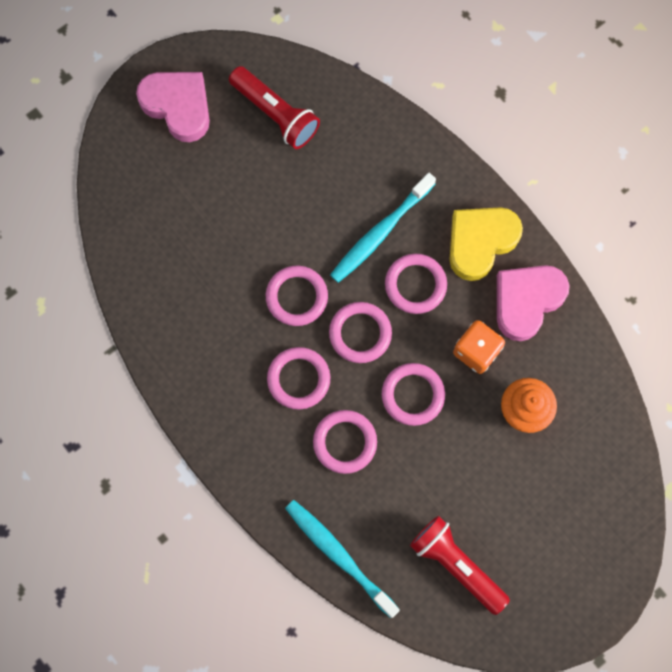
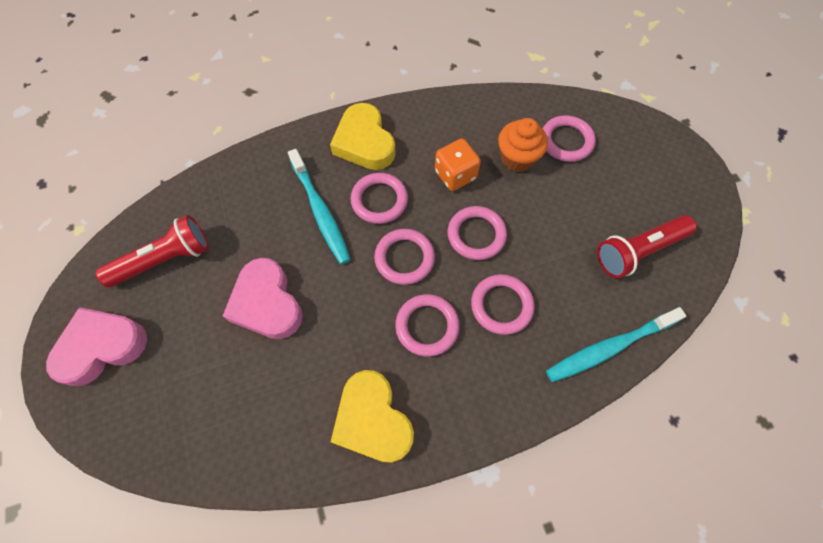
camera: 70 degrees left, 10 degrees down
pink ring [266,266,328,326] -> pink ring moved to [542,115,596,162]
pink heart [497,265,570,341] -> pink heart moved to [223,258,303,339]
none -> yellow heart [331,370,414,463]

